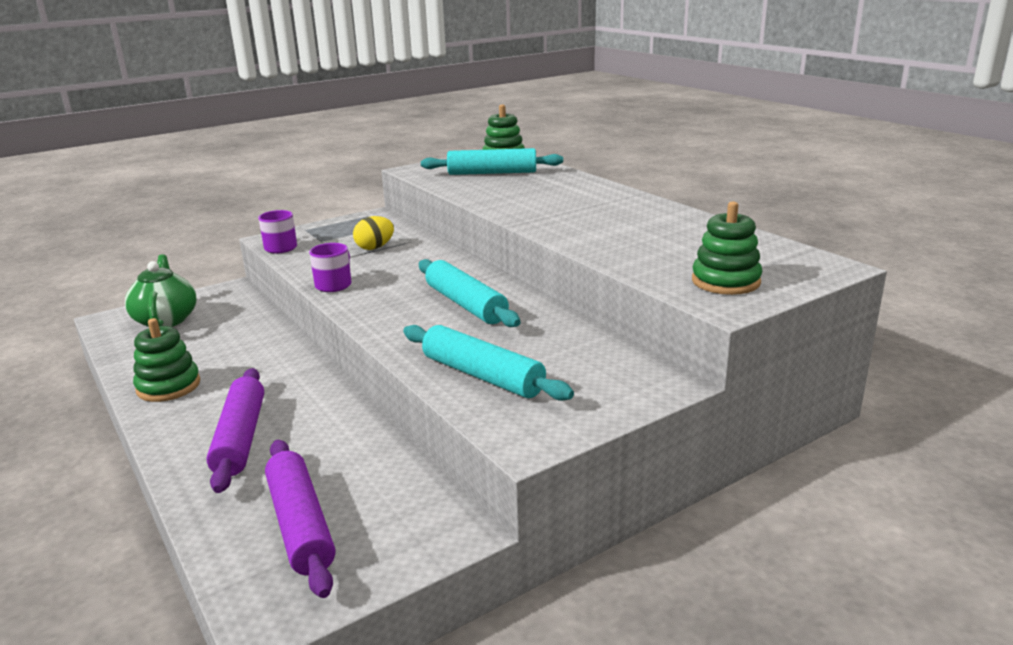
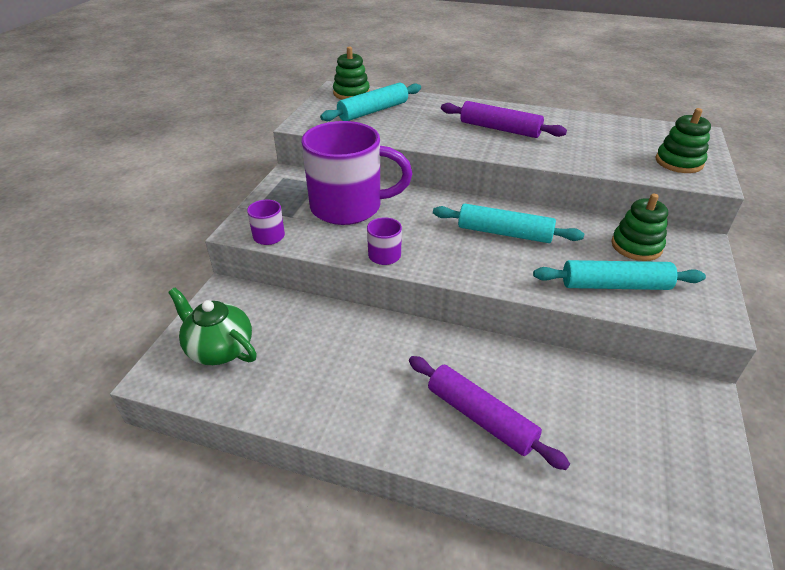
camera: 40 degrees left, 15 degrees up
green stacking toy [133,318,200,402] -> green stacking toy moved to [611,194,668,261]
purple rolling pin [265,440,335,598] -> purple rolling pin moved to [441,101,567,138]
yellow egg [353,216,394,250] -> purple mug [302,121,412,225]

